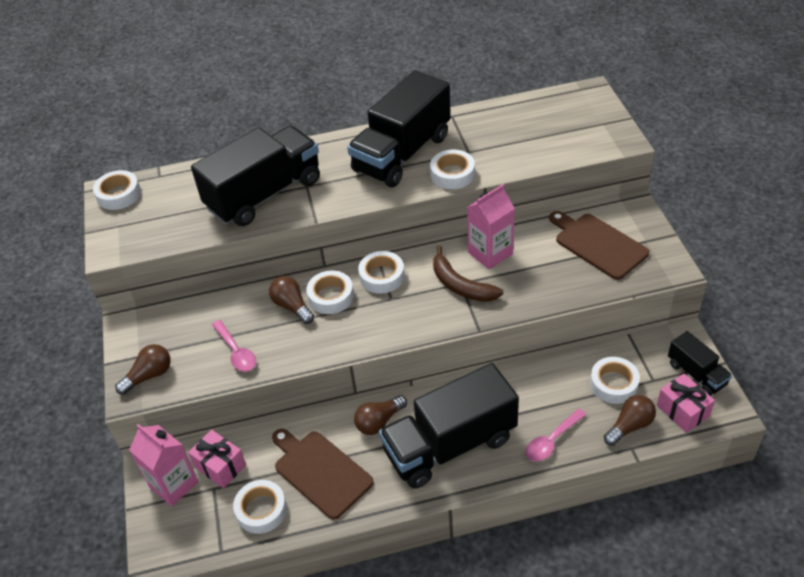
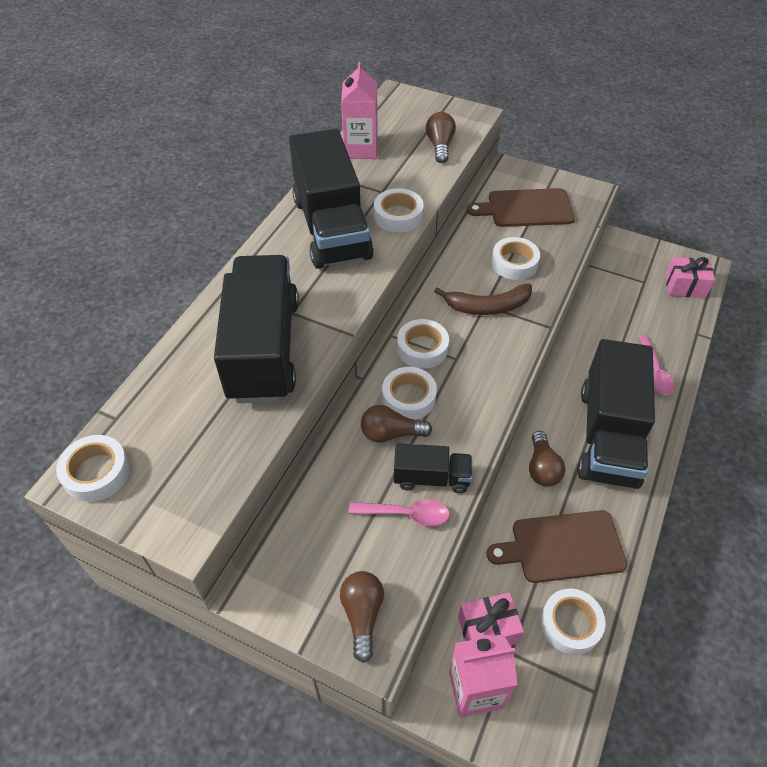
camera: 55 degrees left, 5 degrees up
pink carton [467,184,515,269] -> pink carton moved to [341,62,378,159]
white tape [590,357,640,404] -> white tape moved to [491,237,540,280]
brown light bulb [604,395,656,446] -> brown light bulb moved to [426,112,456,163]
black truck [668,331,732,396] -> black truck moved to [394,443,472,494]

